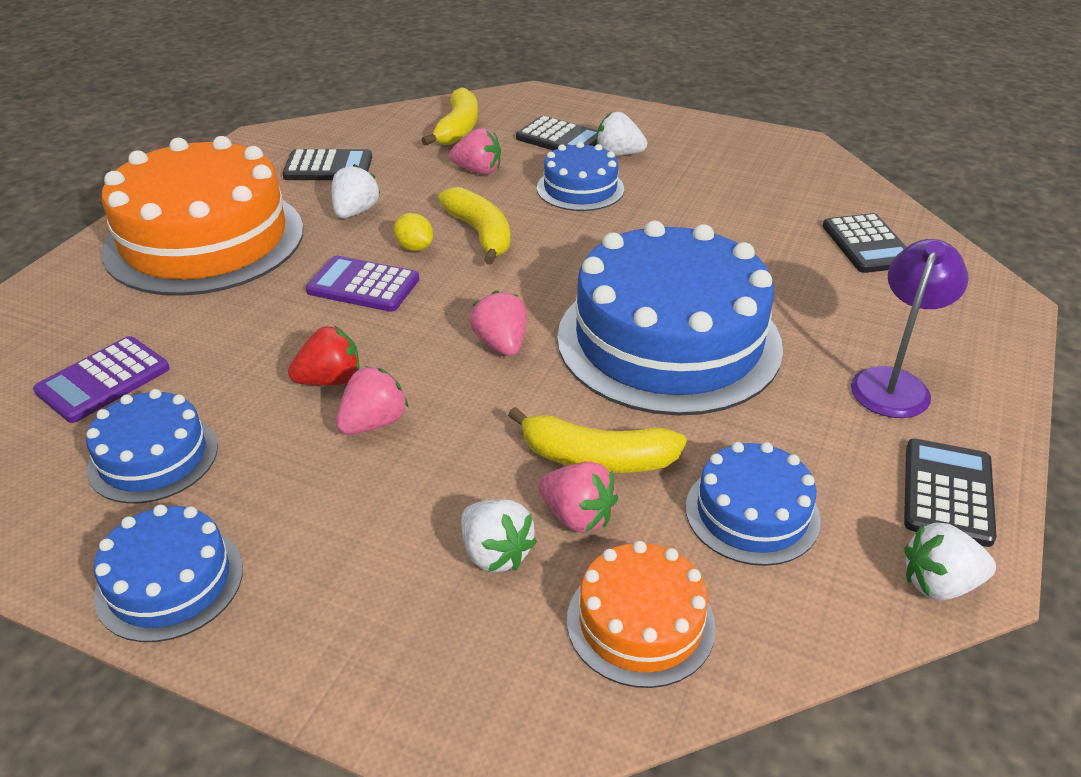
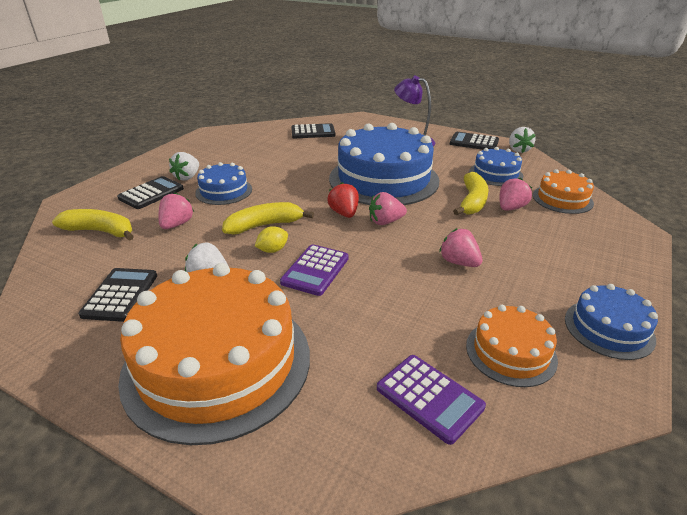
camera: 85 degrees left, 5 degrees down
blue cake [86,389,218,504] -> orange cake [466,305,558,387]
red strawberry [288,326,359,386] -> red strawberry moved to [327,182,359,218]
white strawberry [461,499,537,572] -> none

